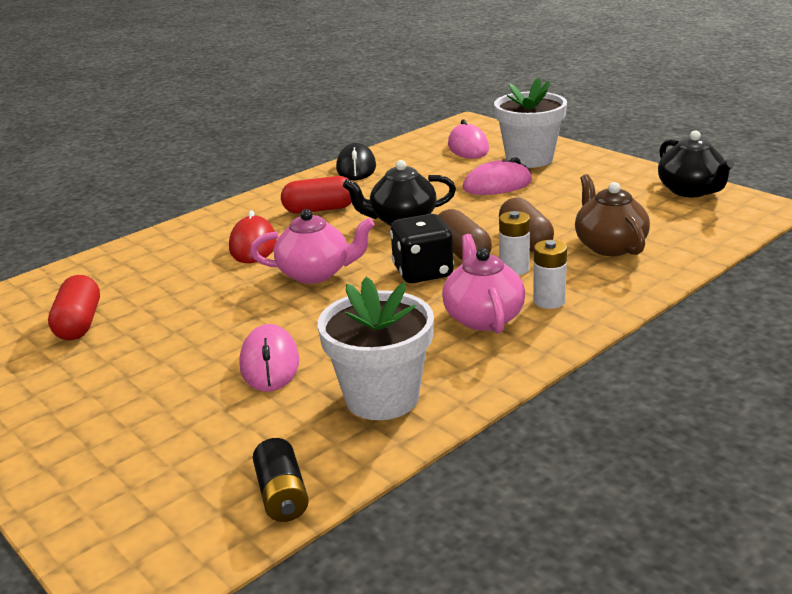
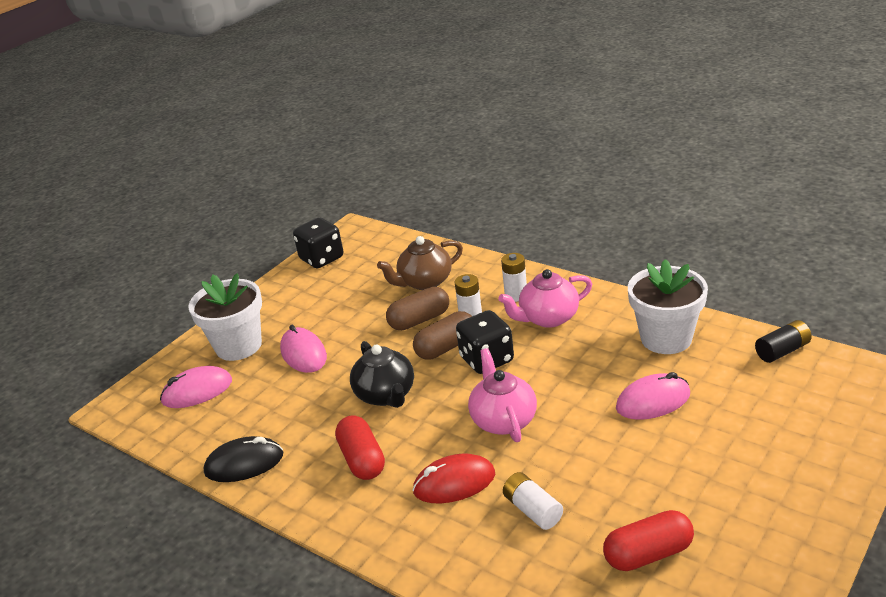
camera: 100 degrees left, 5 degrees up
black teapot [658,130,734,197] -> black dice [293,217,343,269]
none -> white battery [503,472,563,530]

